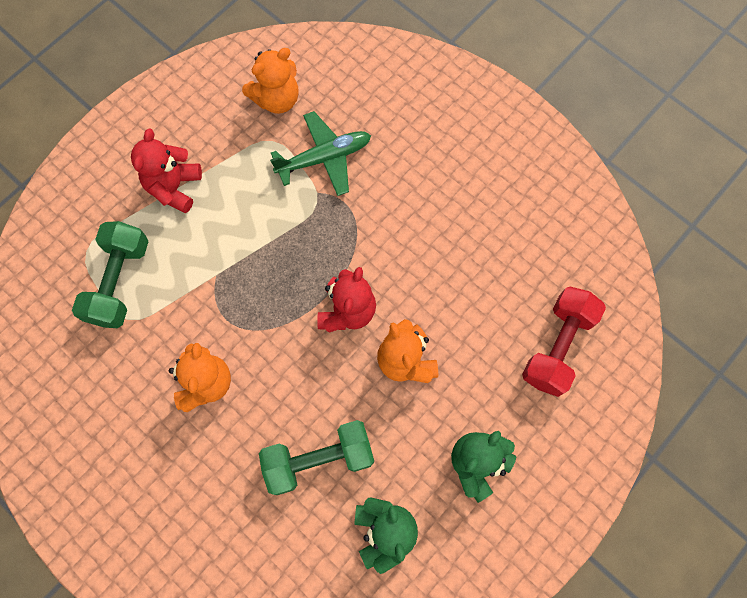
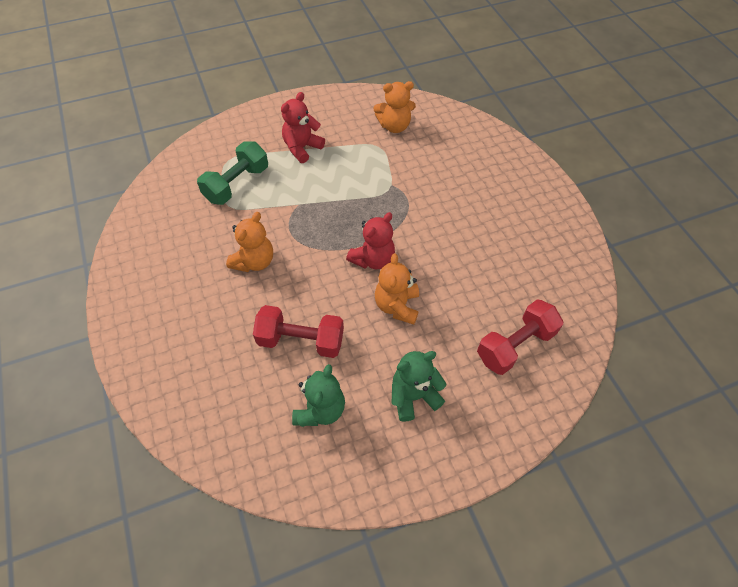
camera: 25 degrees right, 15 degrees down
green dumbbell [259,420,374,495] -> red dumbbell [253,305,344,358]
green plane [270,111,371,196] -> none

